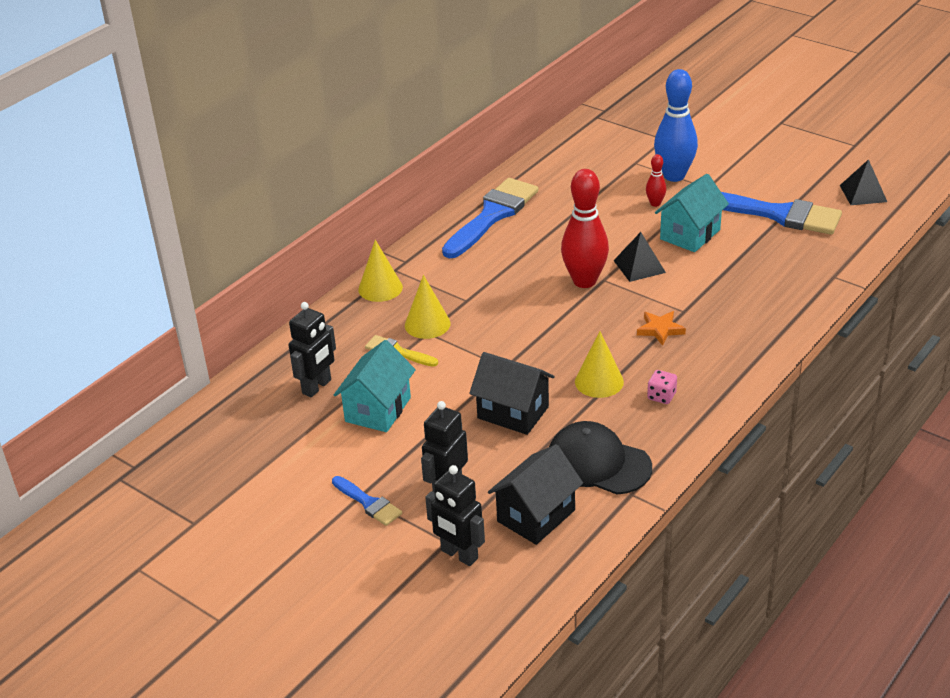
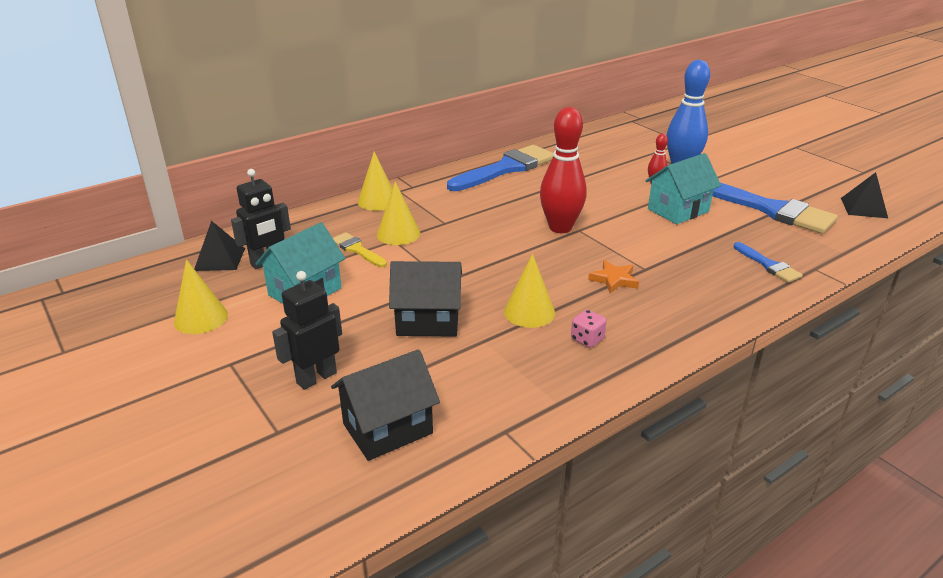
camera: 15 degrees right, 5 degrees down
blue brush [332,476,402,526] -> blue brush moved to [733,242,803,283]
black robot [425,465,485,566] -> none
black house [469,352,555,435] -> black house turned 45 degrees counterclockwise [389,261,462,336]
black cap [549,421,652,495] -> none
black pyramid [613,232,666,282] -> black pyramid moved to [194,221,245,271]
none -> yellow cone [174,259,228,334]

